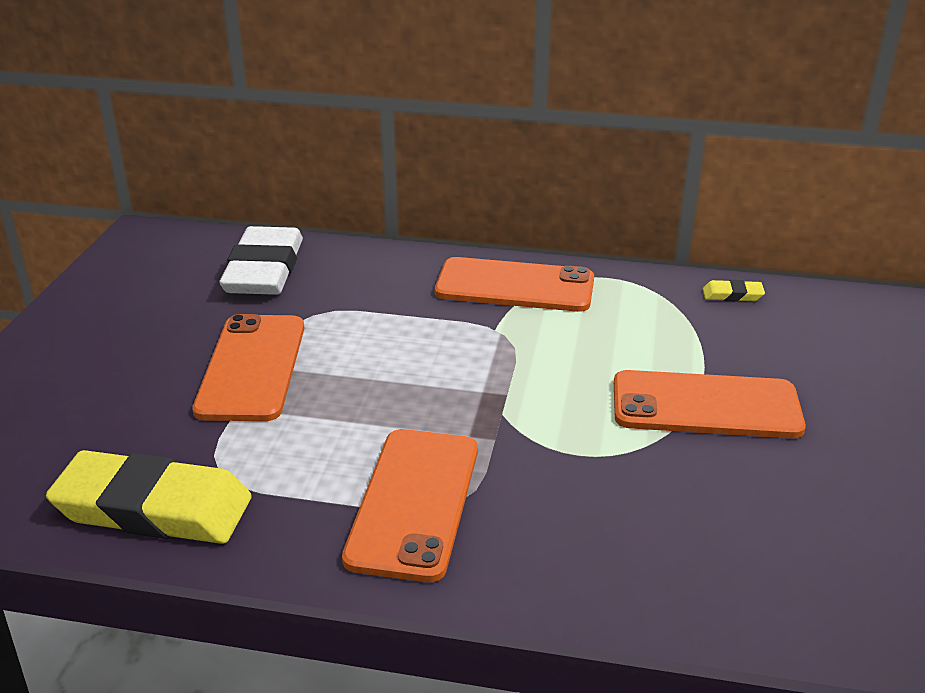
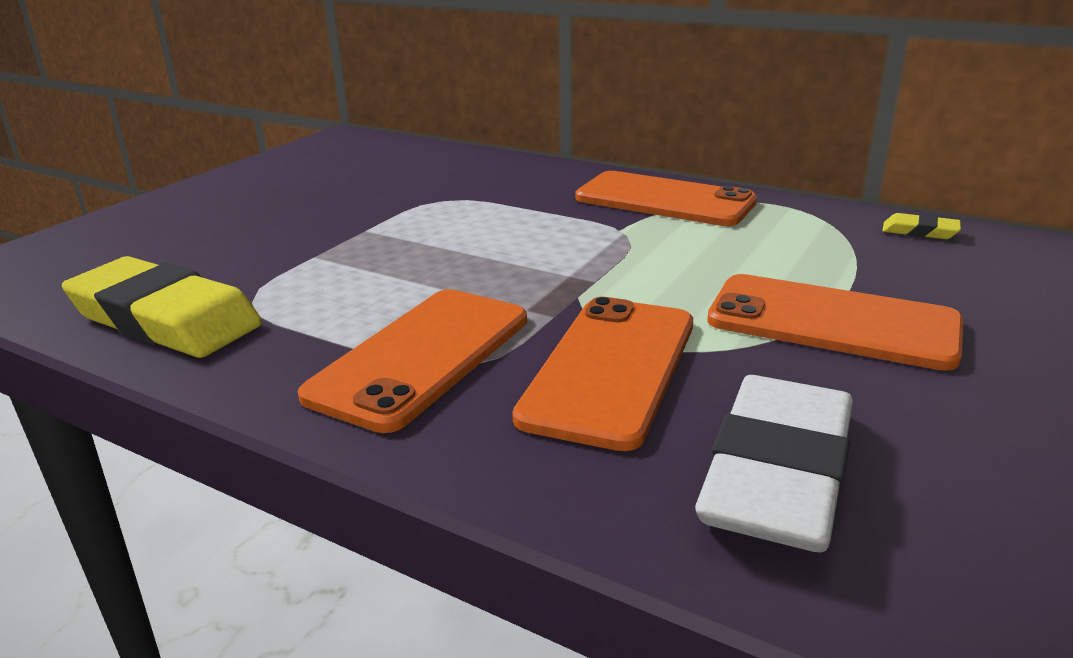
camera: 20 degrees right, 5 degrees down
orange phone [192,314,305,421] -> orange phone moved to [512,297,693,451]
white eraser [219,226,303,295] -> white eraser moved to [695,375,853,553]

